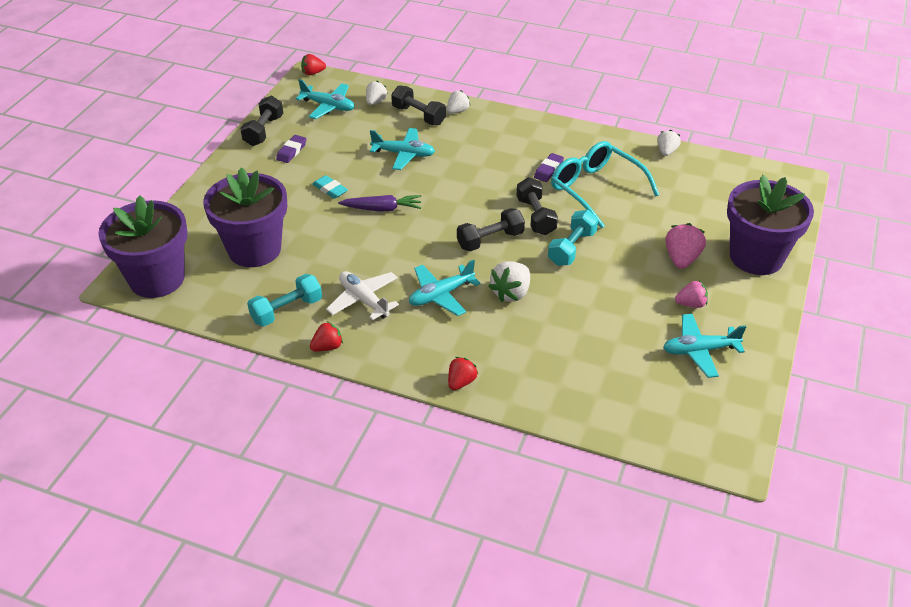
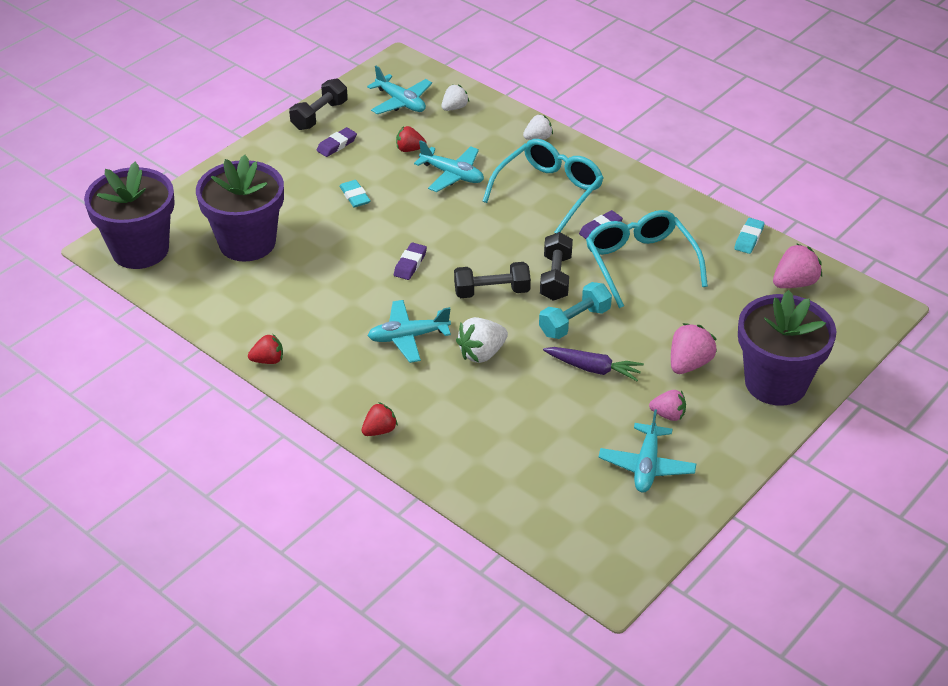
camera: 20 degrees right, 0 degrees up
turquoise dumbbell [247,274,322,326] -> none
red strawberry [301,54,326,76] -> red strawberry moved to [396,126,426,152]
white plane [326,271,399,320] -> none
purple carrot [338,195,421,211] -> purple carrot moved to [543,347,644,381]
black dumbbell [391,85,446,125] -> none
white strawberry [657,130,681,156] -> turquoise eraser [734,218,765,254]
turquoise plane [663,314,746,378] -> turquoise plane turned 90 degrees counterclockwise [599,410,697,492]
none -> purple eraser [394,242,427,280]
none -> turquoise glasses [482,139,603,233]
none -> pink strawberry [773,243,822,288]

